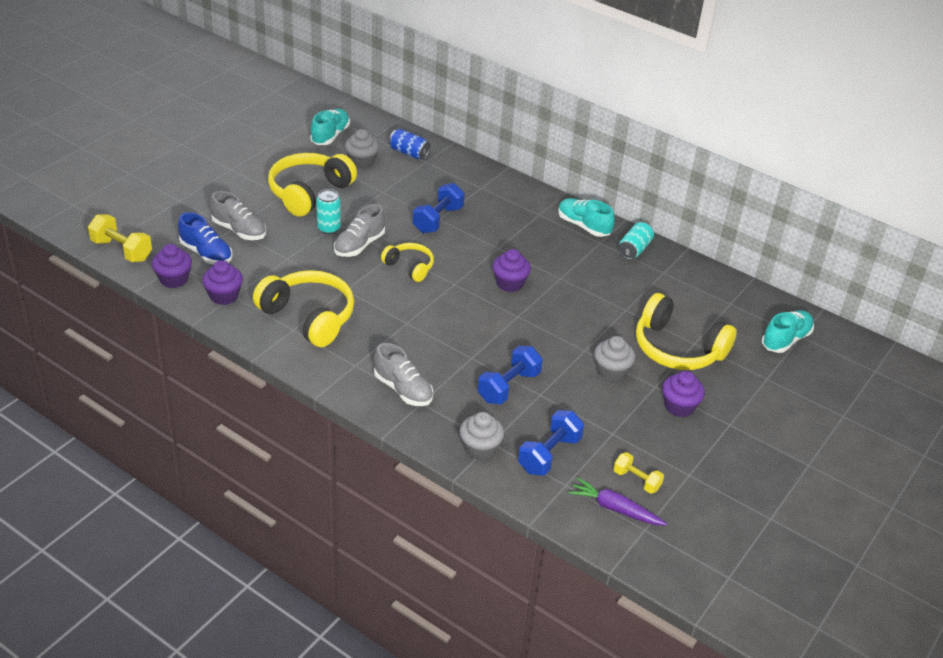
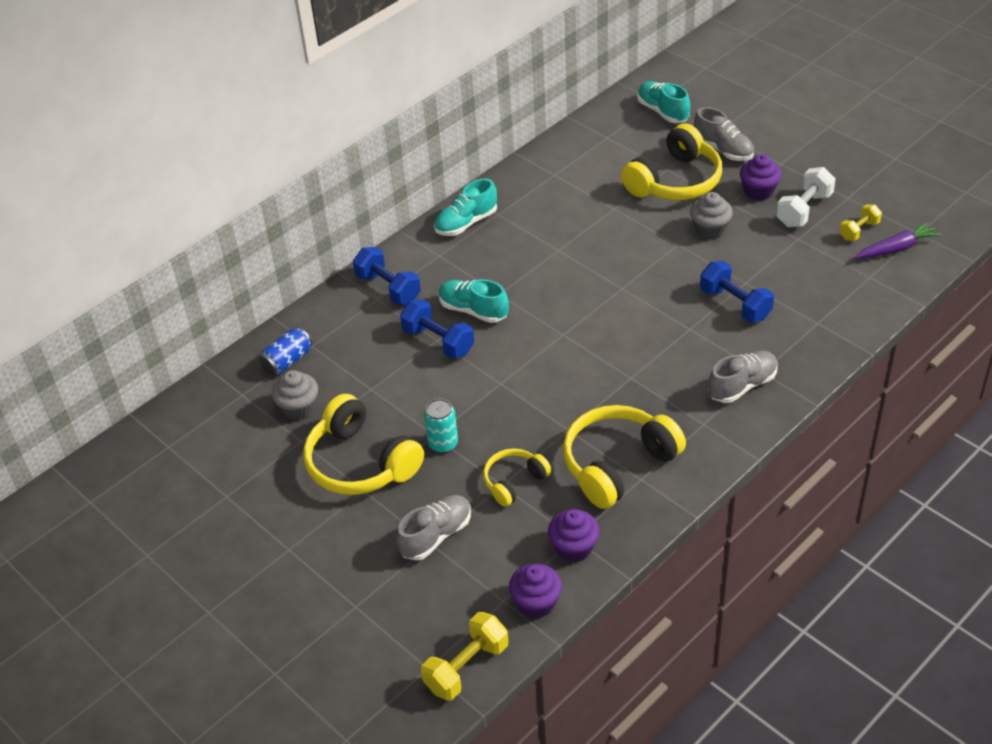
camera: 75 degrees left, 5 degrees up
blue shoe [178,212,233,265] -> none
turquoise shoe [310,109,350,145] -> turquoise shoe moved to [439,279,509,323]
grey shoe [334,204,385,257] -> grey shoe moved to [694,107,754,161]
yellow headphones [381,243,434,282] -> yellow headphones moved to [483,448,552,507]
grey cupcake [459,412,504,460] -> none
purple cupcake [492,249,531,292] -> none
blue dumbbell [518,410,584,476] -> blue dumbbell moved to [353,247,421,305]
purple carrot [568,477,667,526] -> purple carrot turned 150 degrees counterclockwise [855,222,941,259]
turquoise can [618,222,654,259] -> none
none -> white dumbbell [776,167,836,227]

